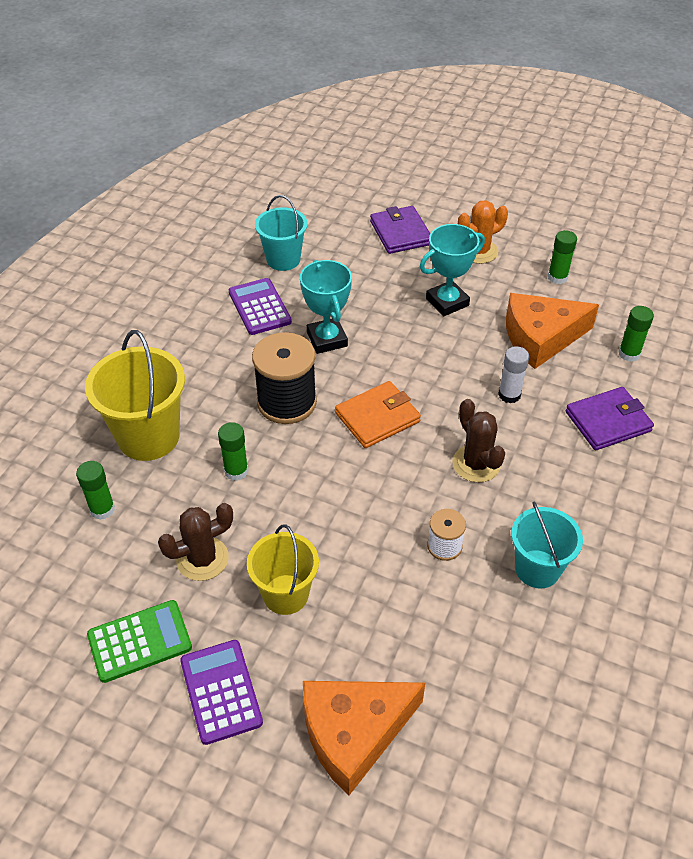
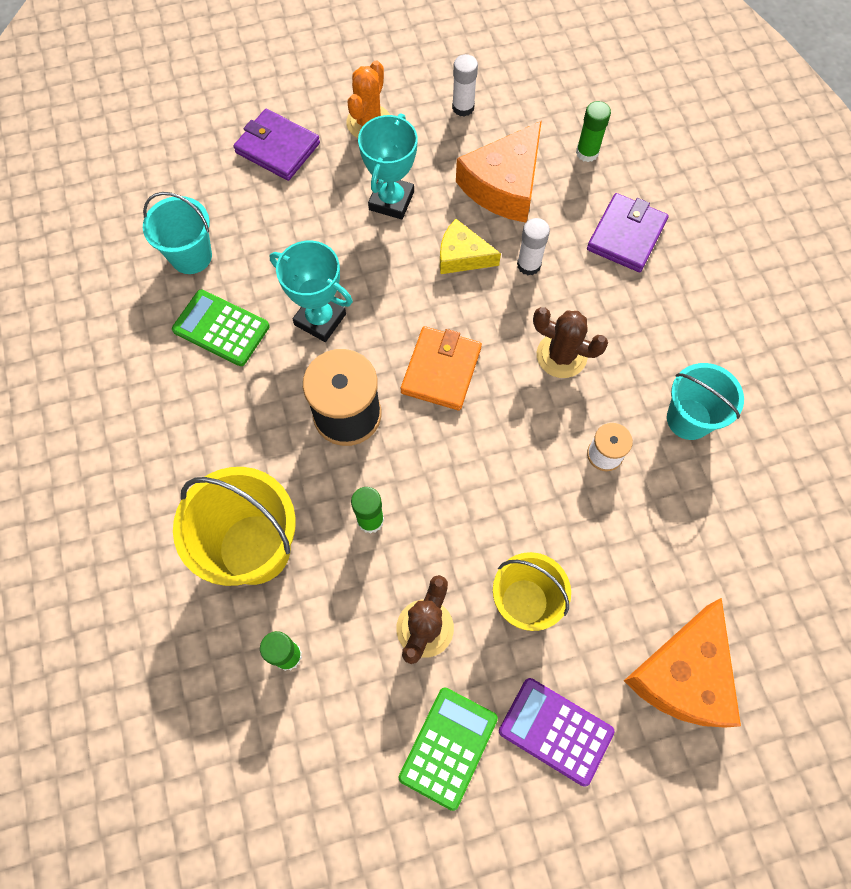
camera: 40 degrees left, 20 degrees up
purple calculator [229,278,292,335] -> green calculator [172,290,270,366]
green glue stick [548,230,577,284] -> white glue stick [452,54,478,117]
none -> yellow cheese [440,219,501,274]

